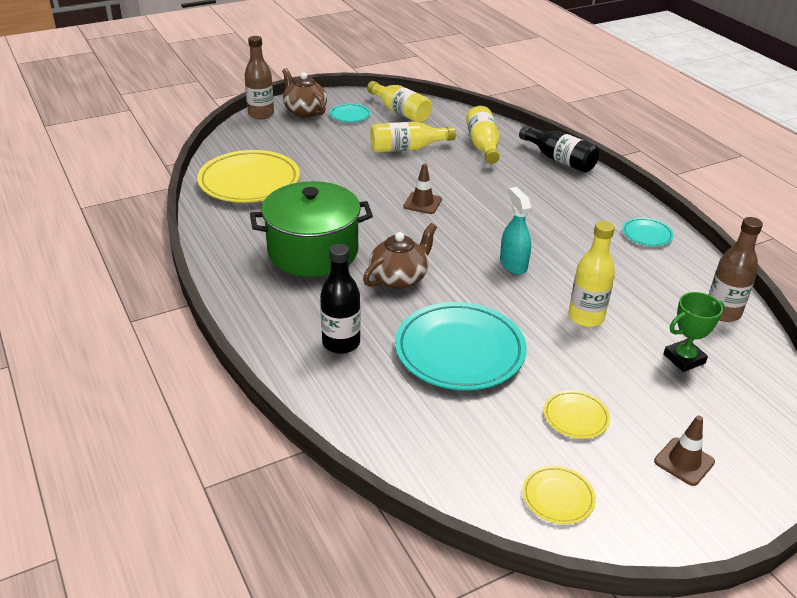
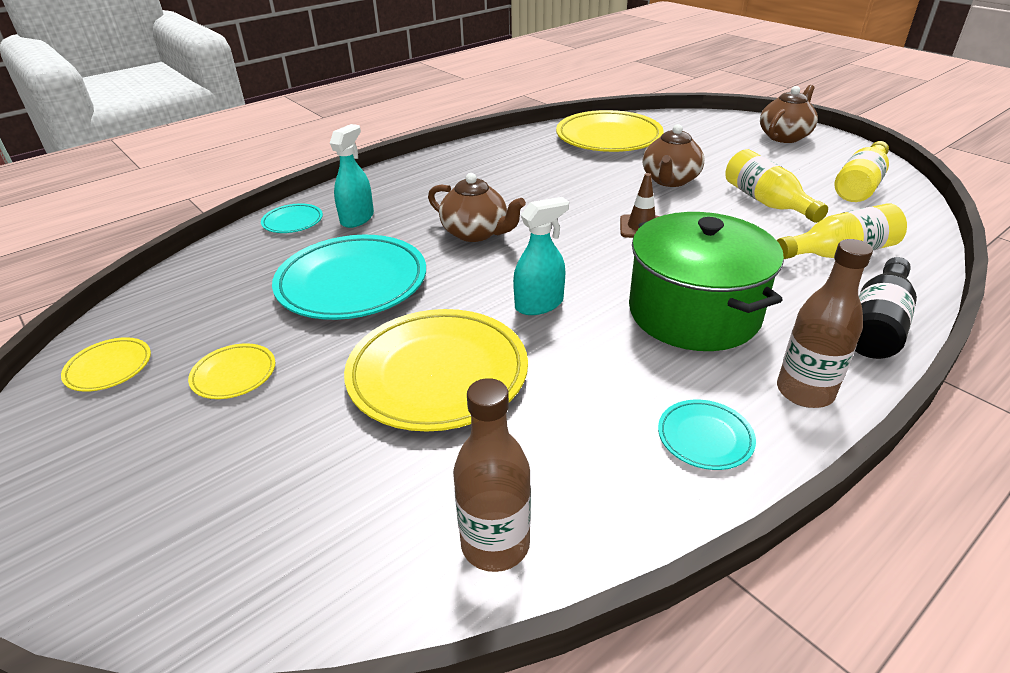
camera: 80 degrees right, 0 degrees up
brown bottle [245,36,274,119] -> brown bottle moved to [777,239,873,408]
green pot [250,181,373,277] -> green pot moved to [629,212,784,351]
black bottle [320,244,361,354] -> turquoise spray bottle [330,124,374,228]
turquoise plate [330,103,371,122] -> turquoise plate moved to [261,203,323,233]
yellow bottle [568,221,615,327] -> yellow plate [344,309,528,431]
brown traffic cone [654,415,715,486] -> none
green trophy [664,292,724,372] -> none
none -> brown teapot [642,124,705,187]

